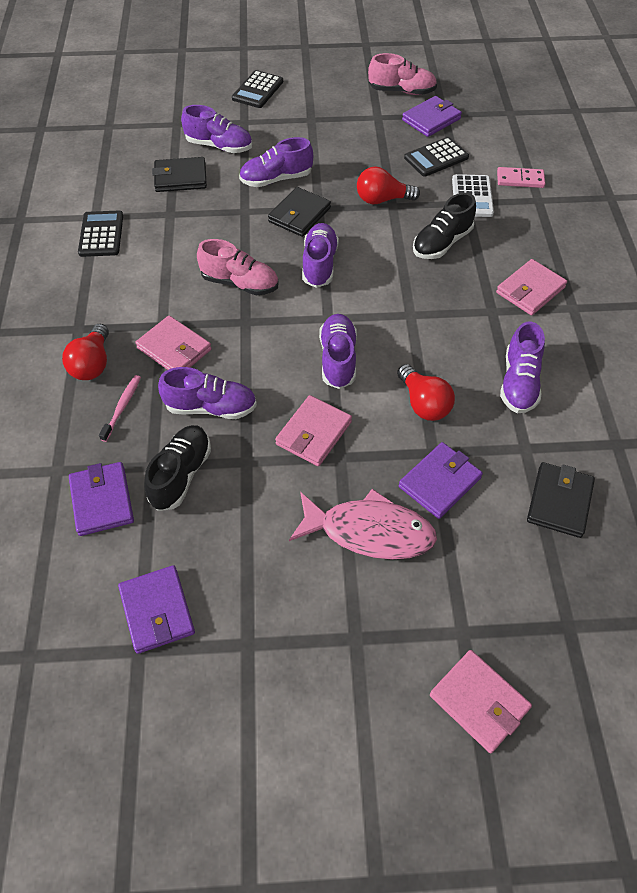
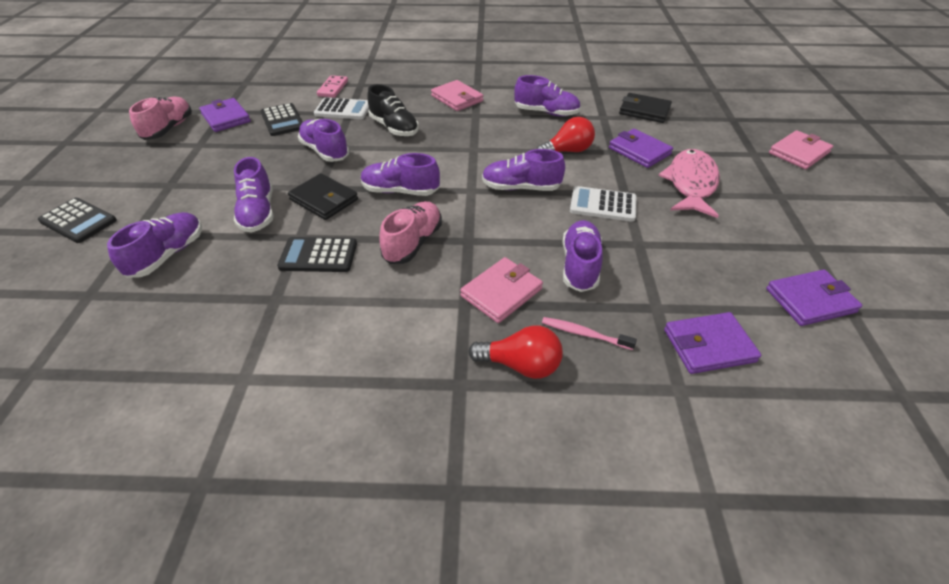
camera: 85 degrees left, 10 degrees down
black calculator [78,210,123,257] -> black calculator moved to [277,237,357,272]
black shoe [144,425,211,511] -> none
black wallet [152,157,207,192] -> none
pink wallet [275,395,352,466] -> white calculator [570,186,637,222]
red light bulb [357,167,420,204] -> purple shoe [298,119,349,162]

